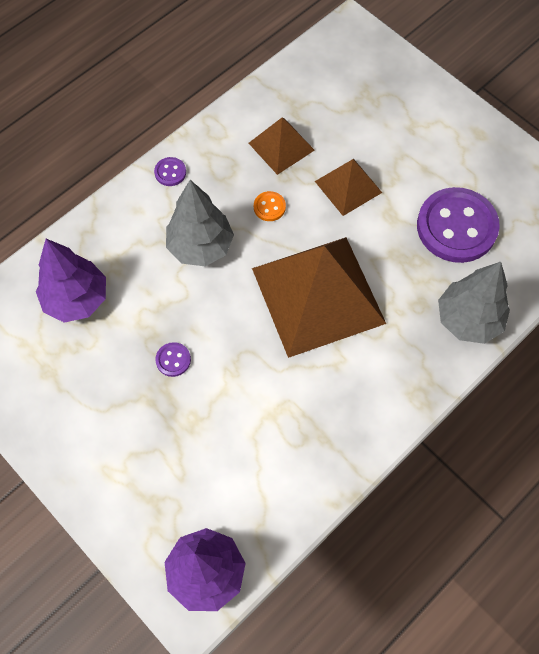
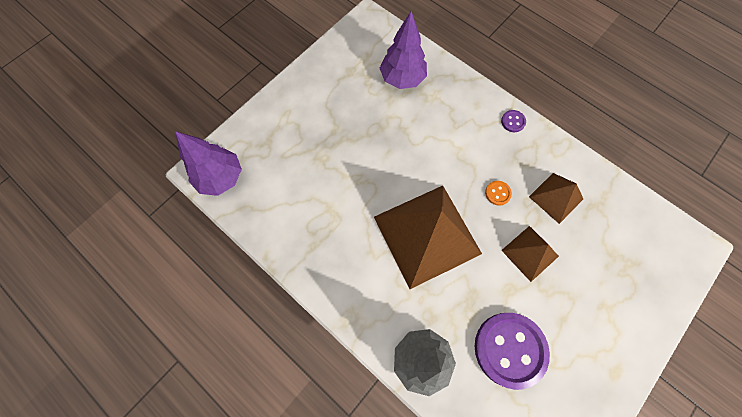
camera: 85 degrees right, 5 degrees up
purple button [155,342,191,377] -> none
grey tree [166,180,234,266] -> none

